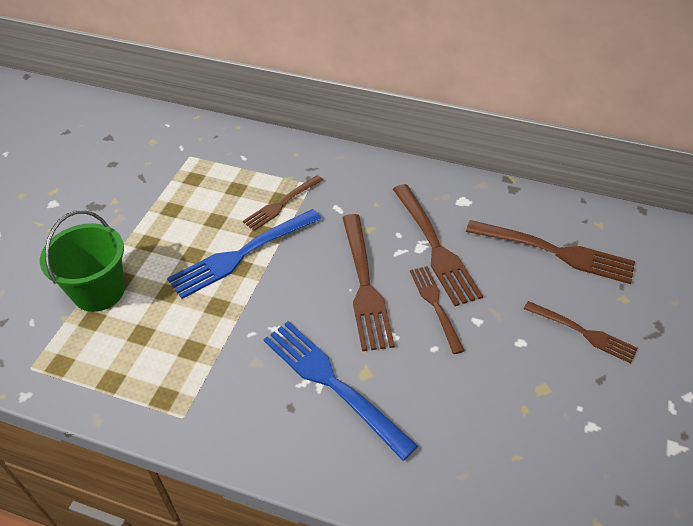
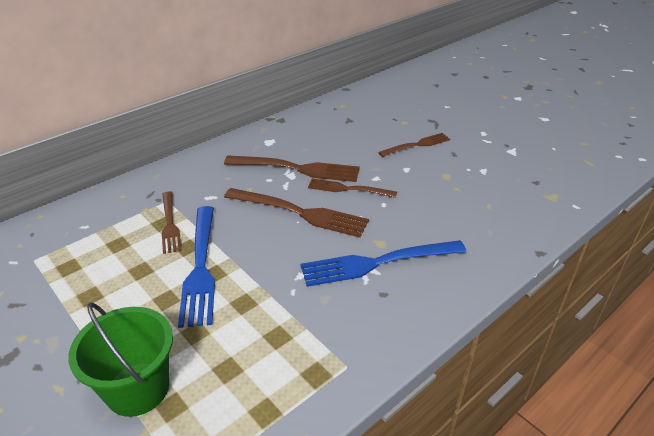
camera: 60 degrees left, 10 degrees down
brown fork [466,220,635,284] -> none

